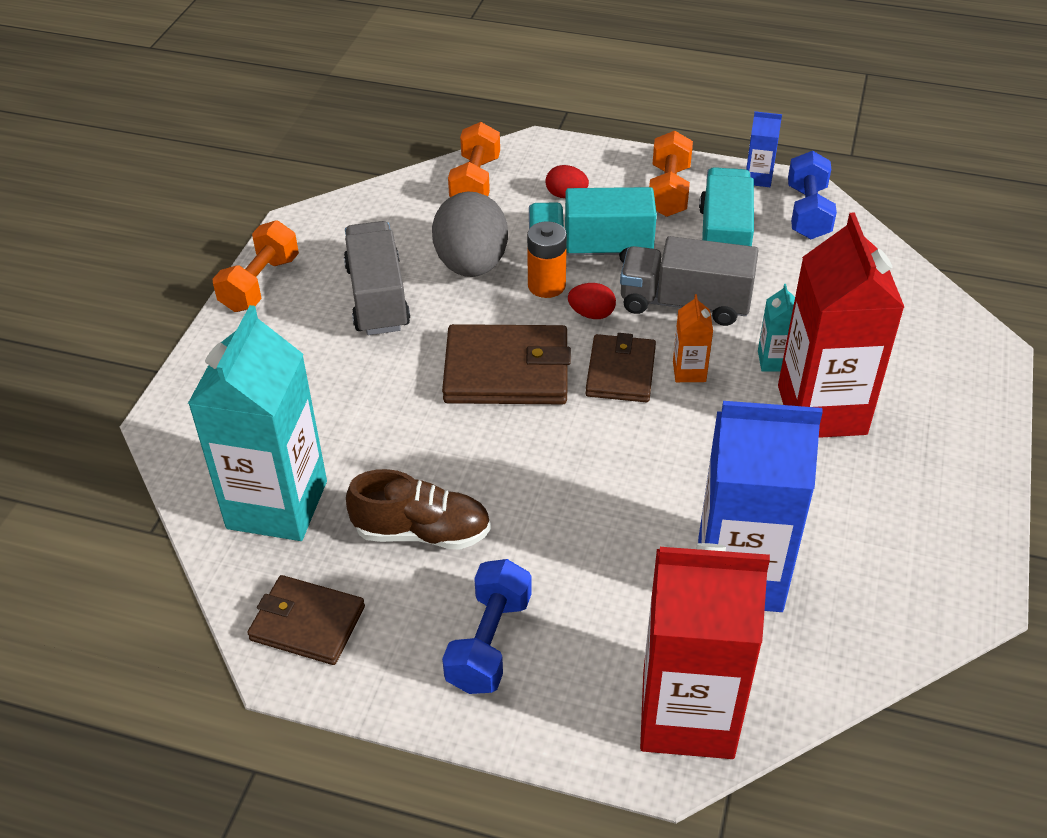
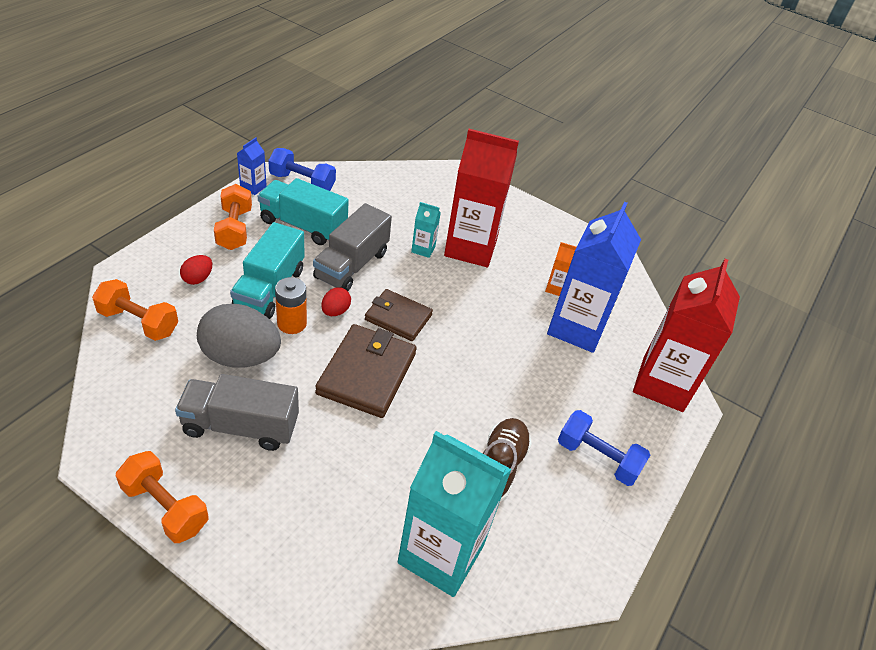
camera: 80 degrees left, 0 degrees up
brown wallet [247,575,365,665] -> none
orange dumbbell [649,131,693,217] -> orange dumbbell turned 60 degrees clockwise [214,184,252,250]
orange carton [673,294,713,382] -> orange carton moved to [545,242,576,296]

